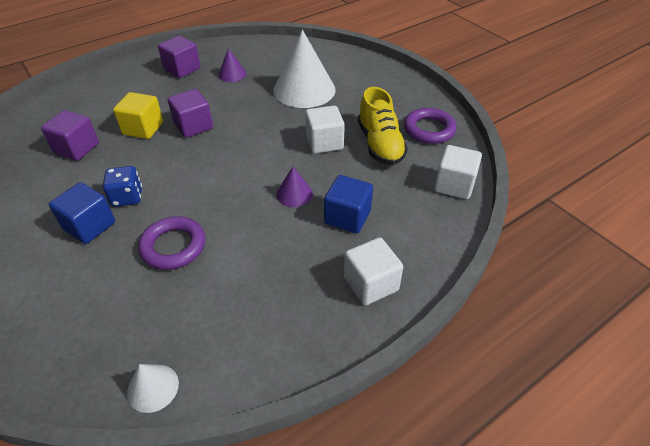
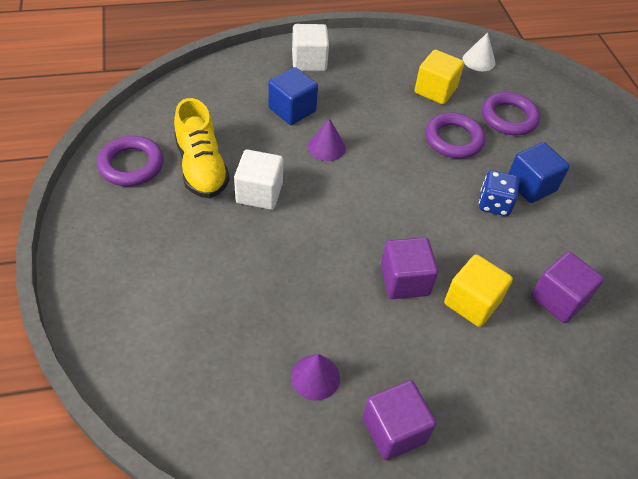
camera: 160 degrees left, 5 degrees up
white cone [273,30,336,108] -> none
yellow shoe [358,87,408,165] -> yellow shoe turned 150 degrees clockwise [174,98,230,198]
white cube [434,145,482,199] -> none
none -> yellow cube [414,50,464,104]
none -> purple ring [482,92,540,136]

